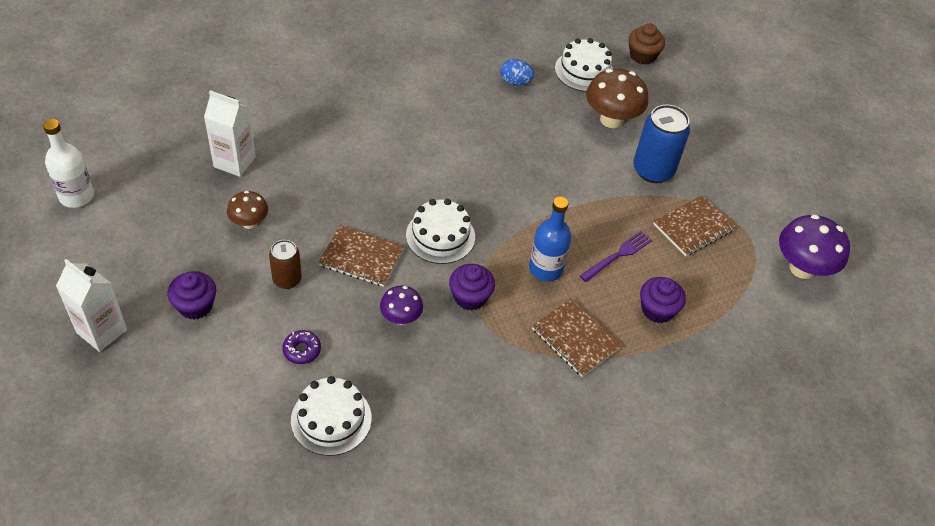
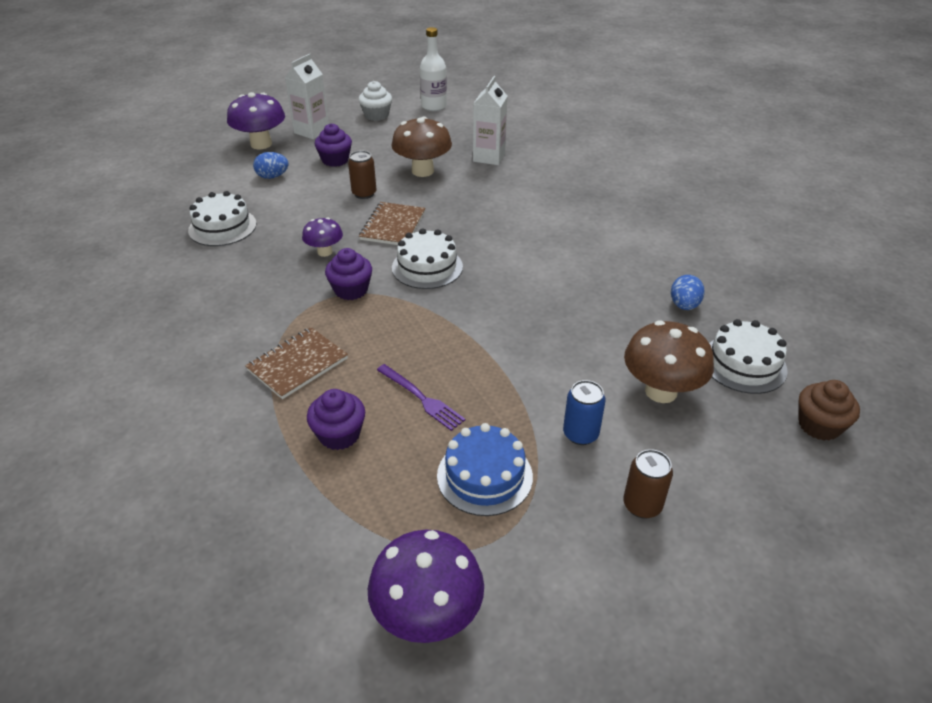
camera: 90 degrees right, 10 degrees down
brown mushroom [227,191,268,229] -> brown mushroom [391,117,452,177], size x1.72
purple donut [282,330,321,364] -> none
blue bottle [529,197,571,281] -> none
blue can [633,105,690,183] -> blue can [563,380,606,445], size x0.59
brown notebook [653,195,735,257] -> blue cake [437,423,533,516]
none -> purple mushroom [227,92,285,149]
none -> blue egg [253,152,289,179]
none -> white cupcake [359,81,392,121]
none -> brown can [623,449,673,519]

